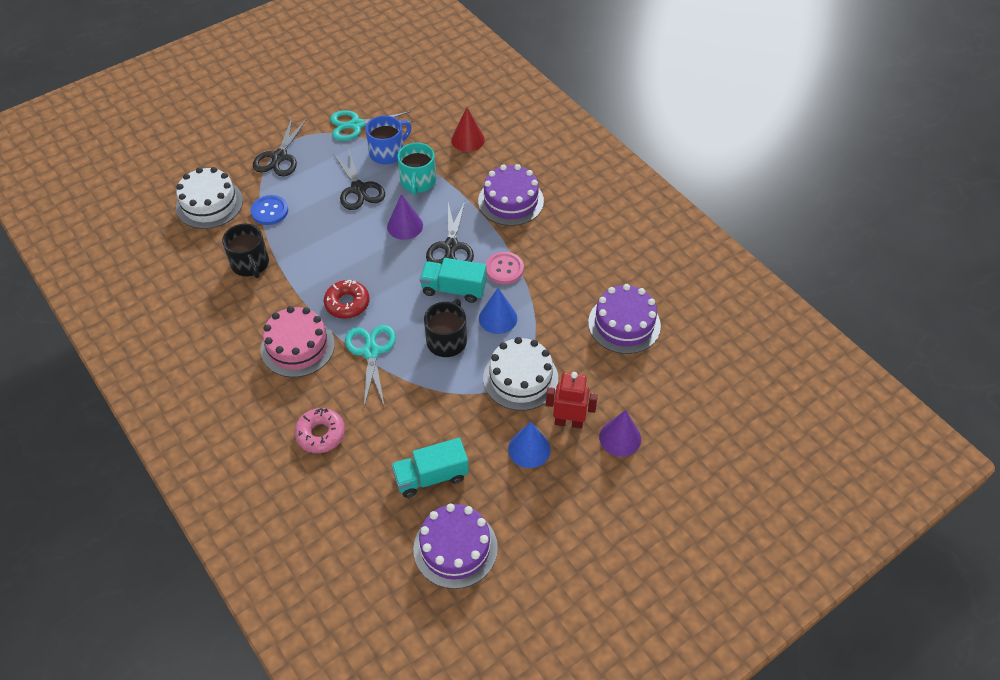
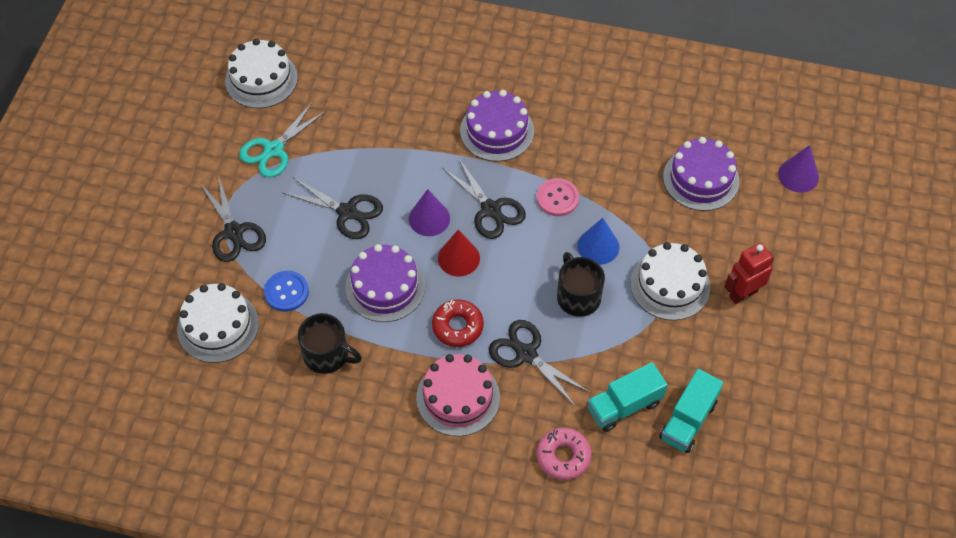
camera: 40 degrees left, 5 degrees up
turquoise scissors [345,325,396,407] -> black scissors [489,320,590,407]
blue mug [365,115,412,165] -> none
turquoise mug [397,143,436,195] -> none
purple cake [413,504,498,589] -> purple cake moved to [345,244,425,322]
turquoise truck [420,258,487,303] -> turquoise truck moved to [587,362,668,432]
red cone [451,107,485,152] -> red cone moved to [438,230,480,276]
blue cone [508,422,551,468] -> none
purple cone [599,410,641,457] -> purple cone moved to [778,145,819,193]
none -> white cake [225,39,298,108]

